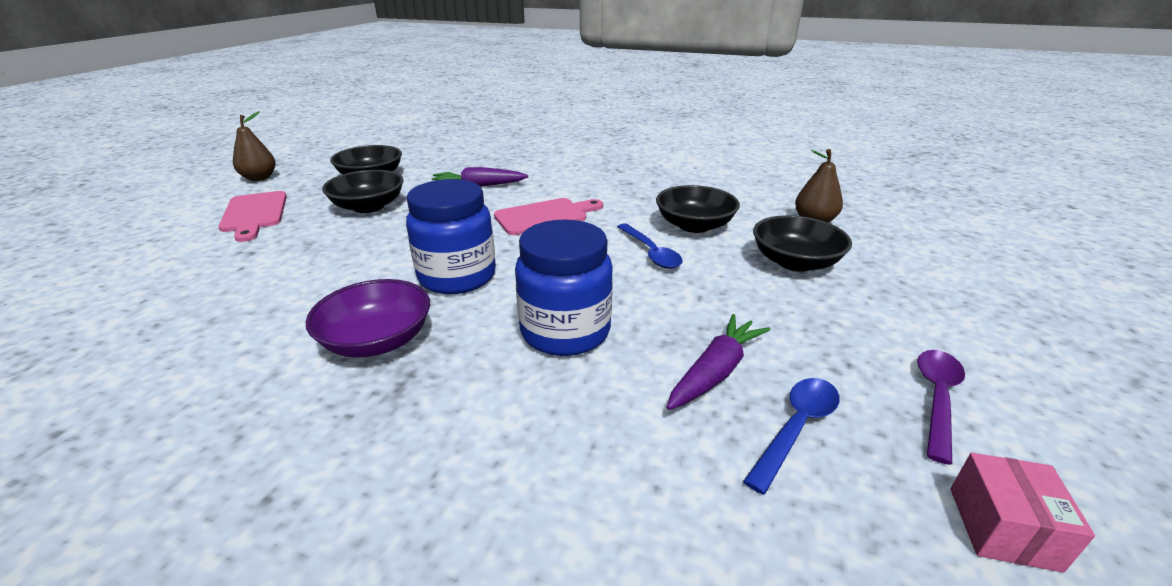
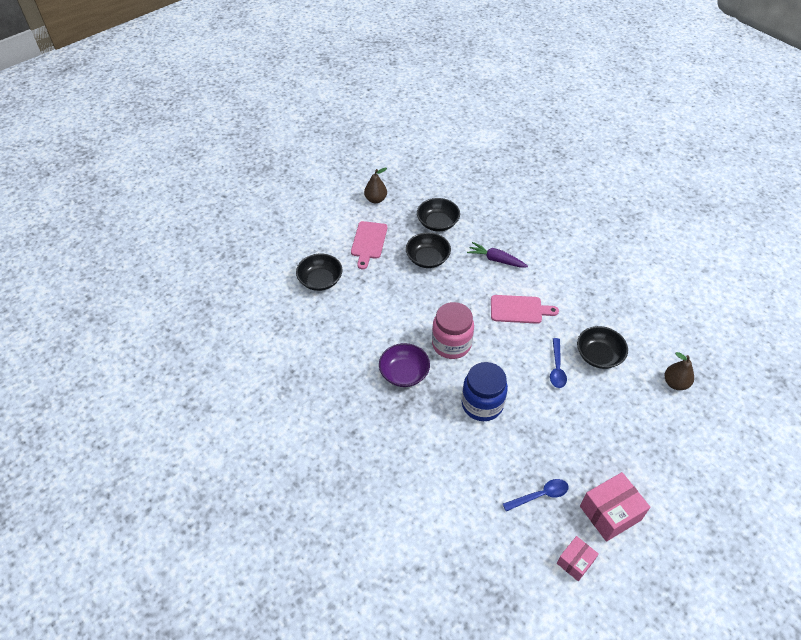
camera: 30 degrees right, 20 degrees up
blue jar [406,179,496,294] -> pink jar [432,302,474,359]
purple carrot [667,314,770,410] -> none
black bowl [753,215,852,272] -> black bowl moved to [296,253,343,291]
purple spoon [917,350,965,465] -> pink box [580,472,650,542]

